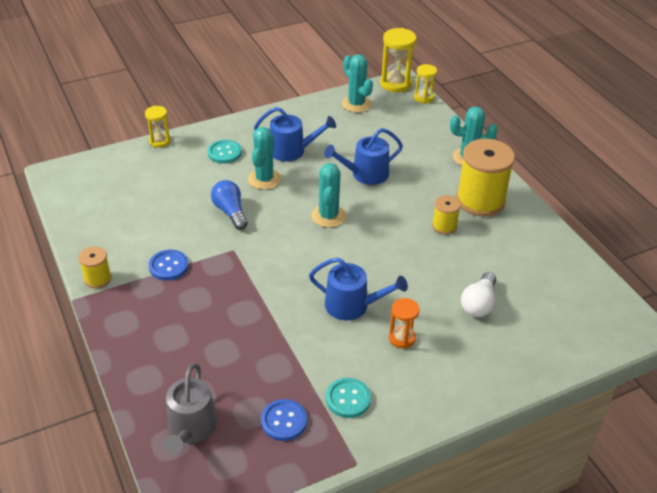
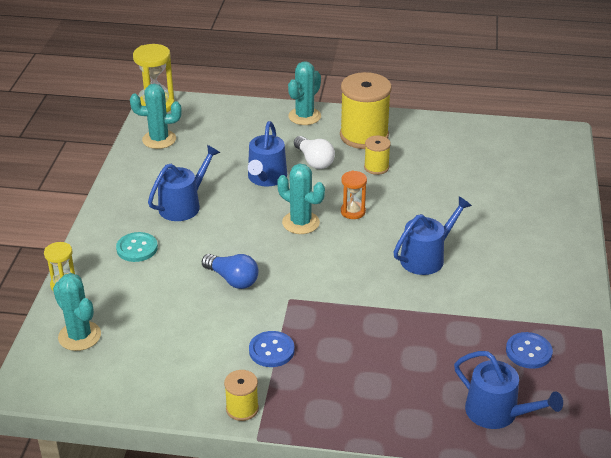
camera: 55 degrees left, 5 degrees down
grey watering can [164,363,217,454] -> blue watering can [454,351,563,429]
blue light bulb [211,180,248,230] -> blue light bulb turned 150 degrees counterclockwise [202,254,258,289]
turquoise cactus [248,127,281,190] -> turquoise cactus moved to [53,273,101,351]
turquoise button [326,378,371,418] -> none
orange hourglass [389,298,420,349] -> orange hourglass moved to [341,171,367,219]
yellow hourglass [414,64,437,104] -> none
white light bulb [461,272,496,317] -> white light bulb moved to [294,136,335,169]

